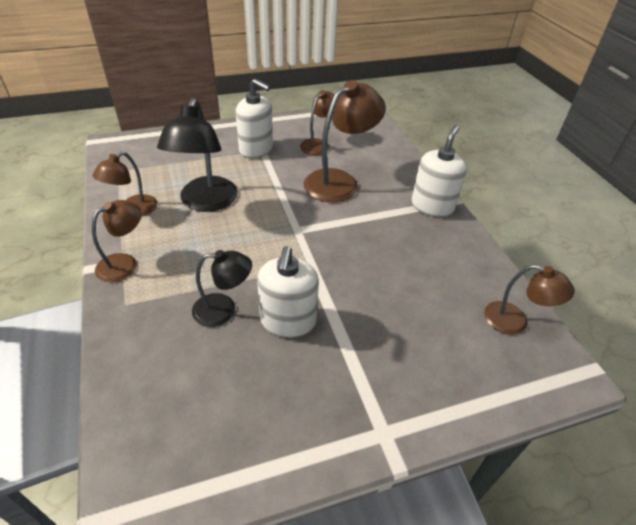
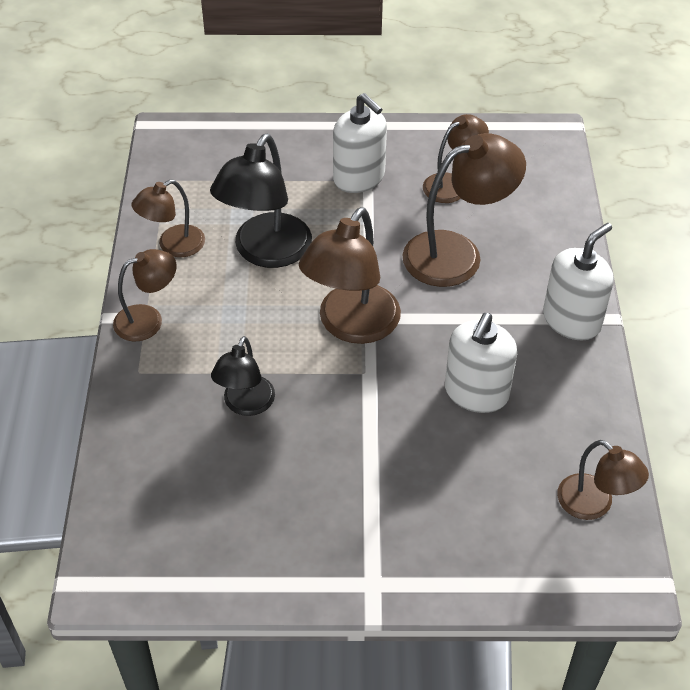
camera: 20 degrees right, 5 degrees up
black lamp [192,250,252,327] -> black lamp turned 90 degrees clockwise [211,336,275,416]
white soap dispenser [257,246,319,338] -> white soap dispenser moved to [445,313,517,413]
none -> brown lamp [299,207,401,344]

